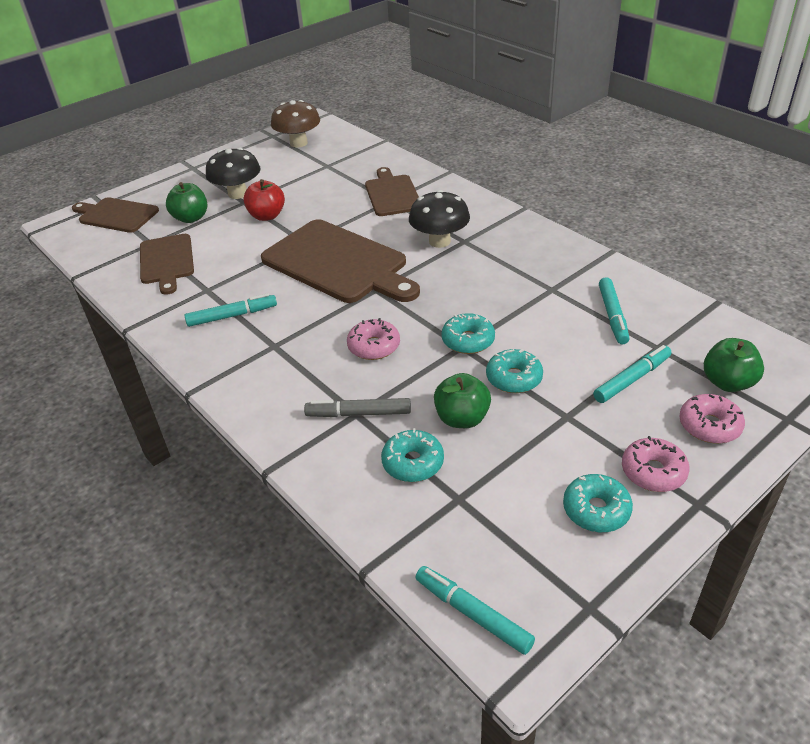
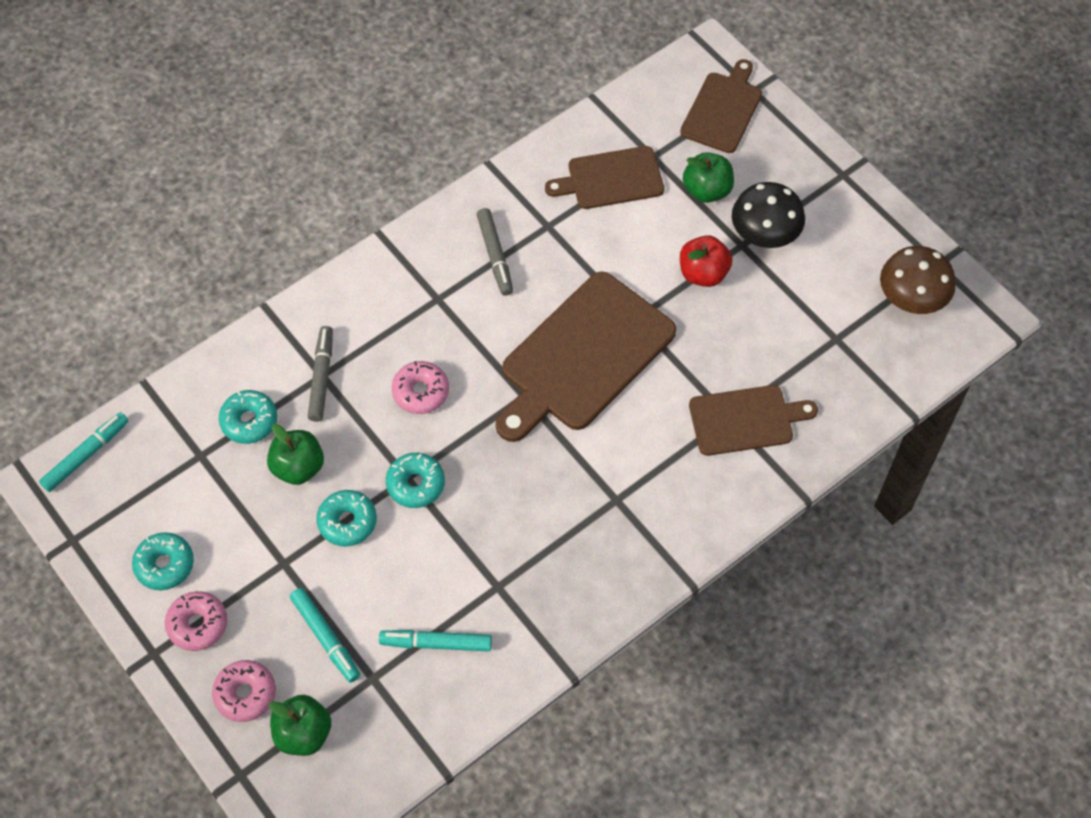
camera: 90 degrees right, 20 degrees up
turquoise marker [185,293,277,327] -> grey marker [477,208,513,296]
black mushroom [409,190,470,248] -> none

